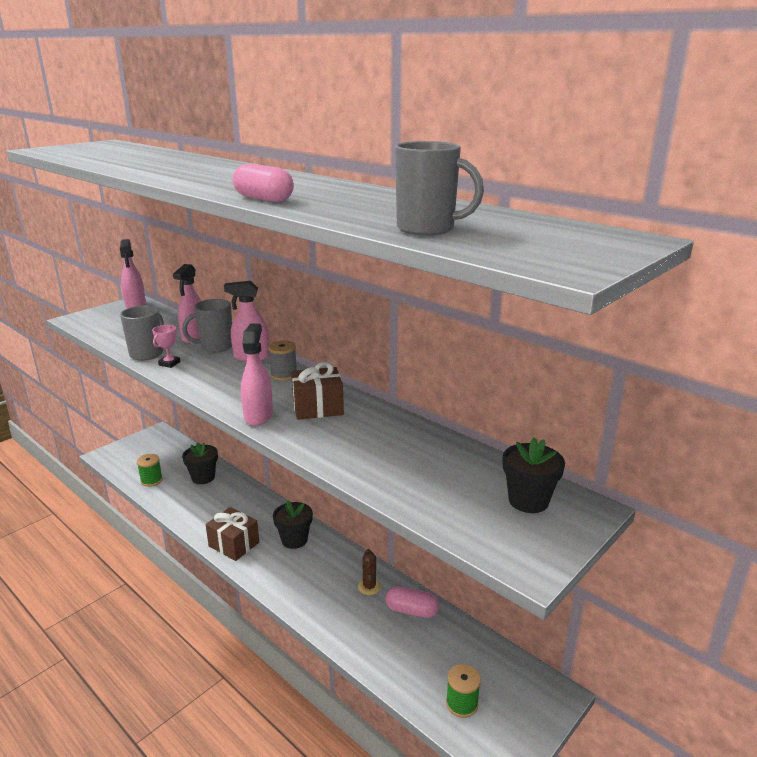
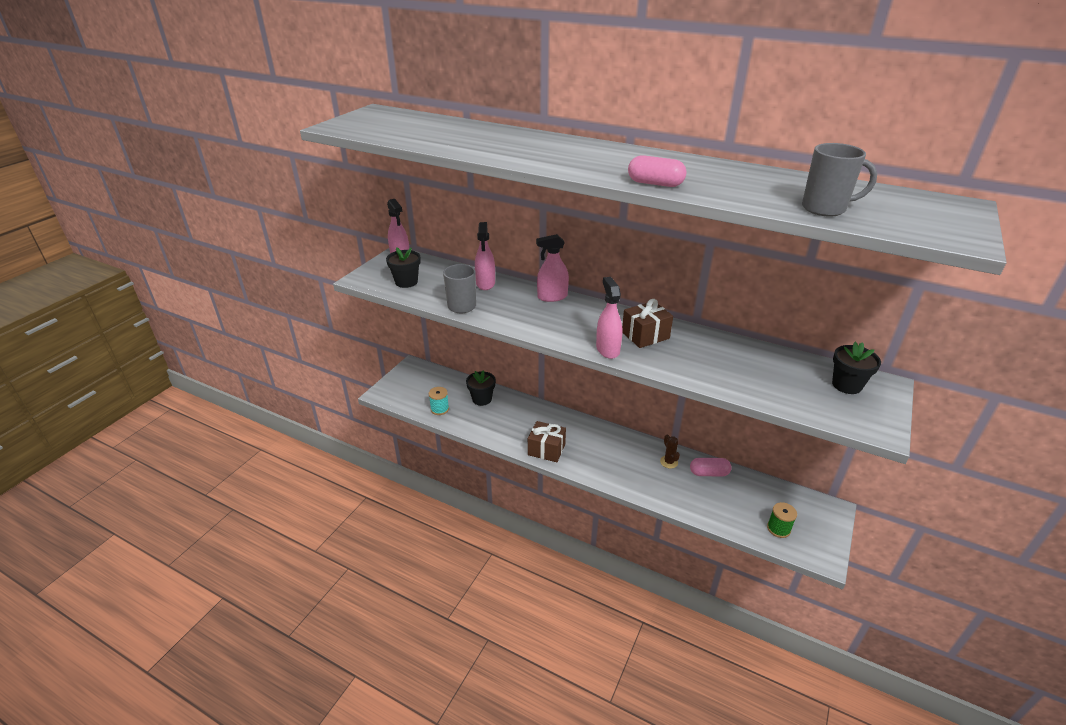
camera: 15 degrees left, 10 degrees up
green spool [137,454,163,487] -> turquoise spool [429,387,449,415]
pink trophy [152,325,181,368] -> none
grey mug [182,299,232,353] -> none
grey spool [268,341,297,381] -> none
black flower pot [273,500,313,549] -> black flower pot moved to [386,247,421,288]

